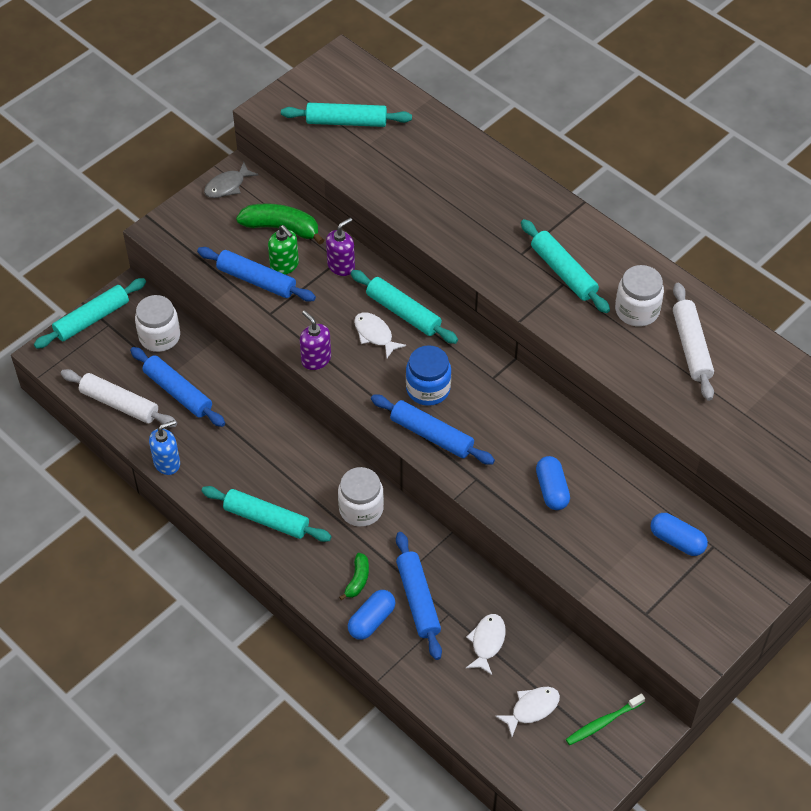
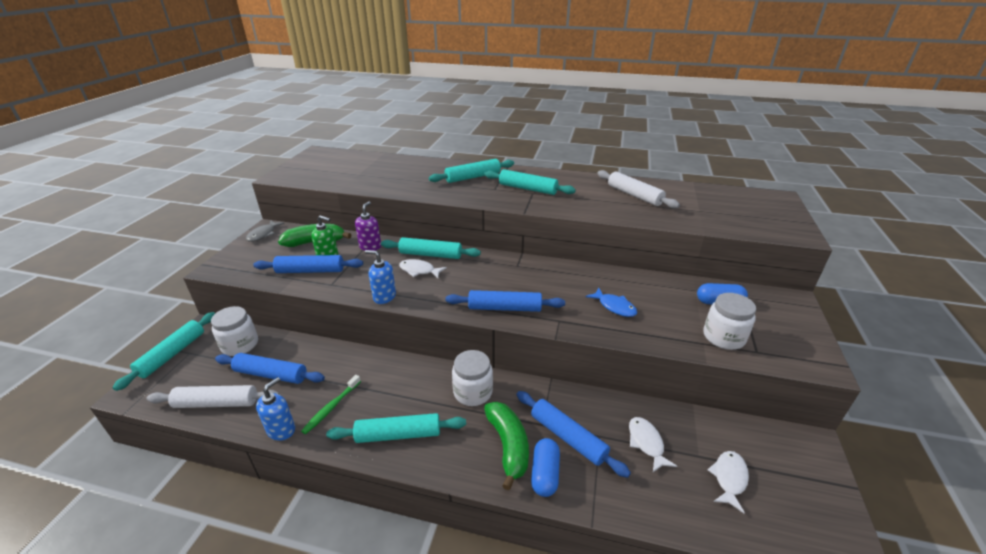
camera: 30 degrees left, 20 degrees down
turquoise rolling pin [281,103,412,127] -> turquoise rolling pin moved to [429,159,514,183]
purple soap dispenser [300,310,331,370] -> blue soap dispenser [365,250,396,304]
green banana [339,553,369,600] -> green banana [484,402,529,490], size x1.83
blue jar [406,345,451,406] -> none
blue capsule [536,456,570,510] -> blue fish [586,288,637,317]
green toothbrush [566,693,645,745] -> green toothbrush moved to [301,375,361,434]
white jar [615,265,664,327] -> white jar moved to [703,293,756,350]

